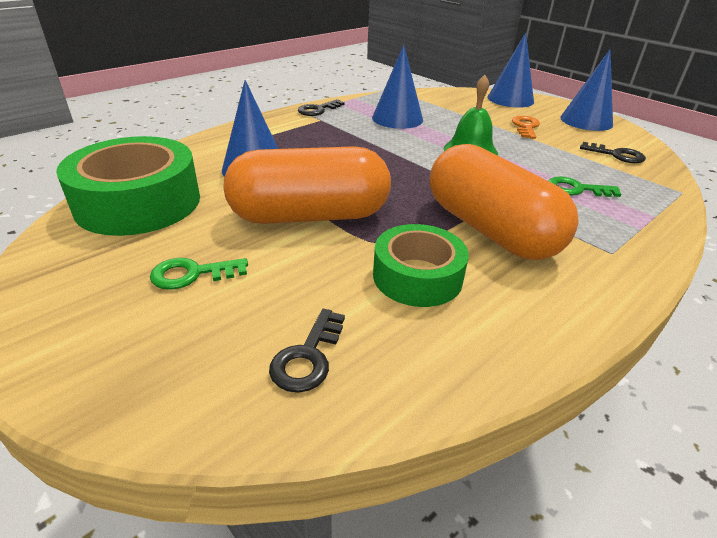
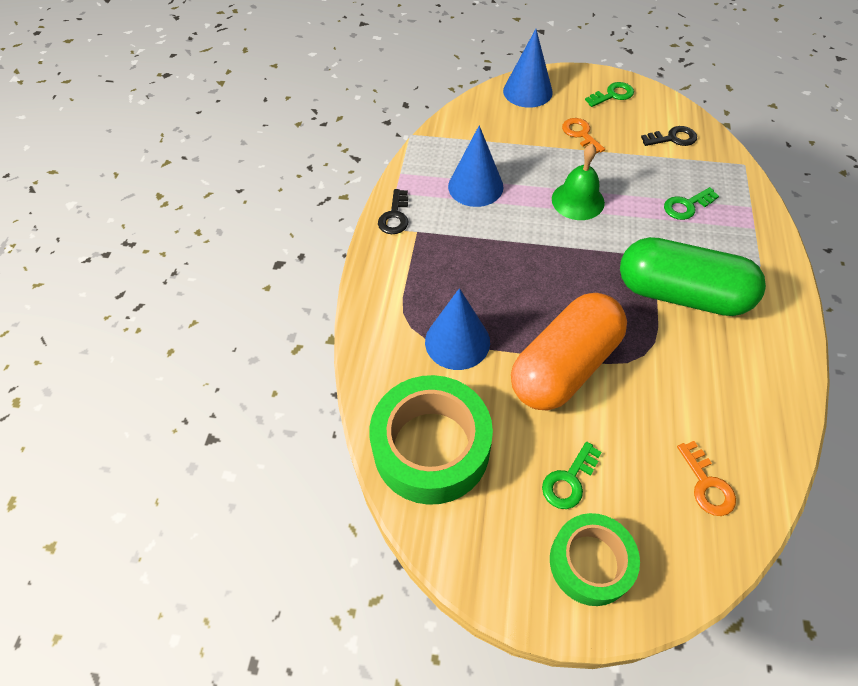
camera: 35 degrees left, 20 degrees up
black key [269,309,345,393] -> orange key [677,441,736,516]
green tape [373,224,469,307] -> green tape moved to [550,513,640,606]
orange capsule [430,144,578,260] -> green capsule [620,237,766,316]
blue cone [560,50,613,131] -> green key [585,82,634,107]

